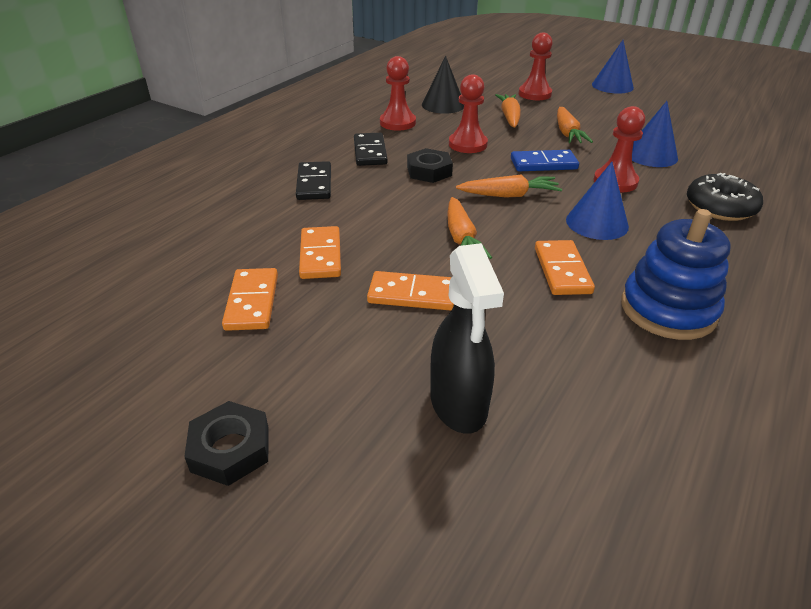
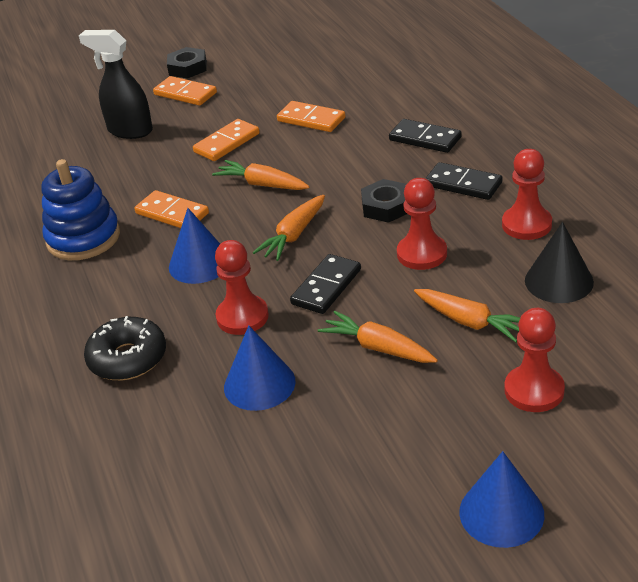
camera: 130 degrees right, 0 degrees up
orange domino [222,268,278,331] -> orange domino moved to [153,76,217,106]
blue domino [511,150,579,171] -> black domino [290,254,361,314]

